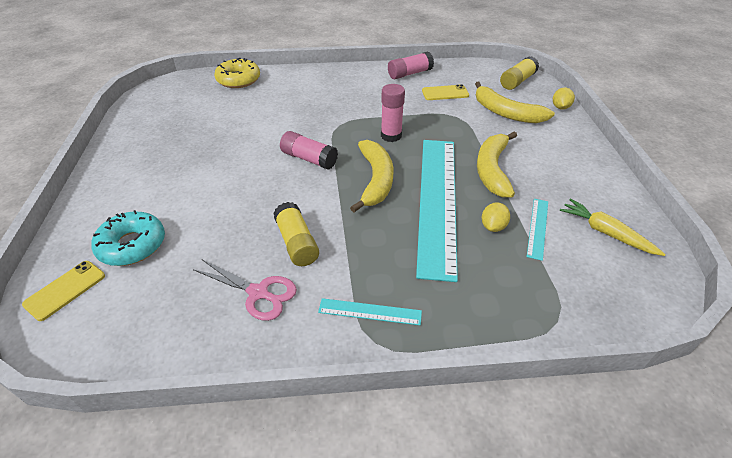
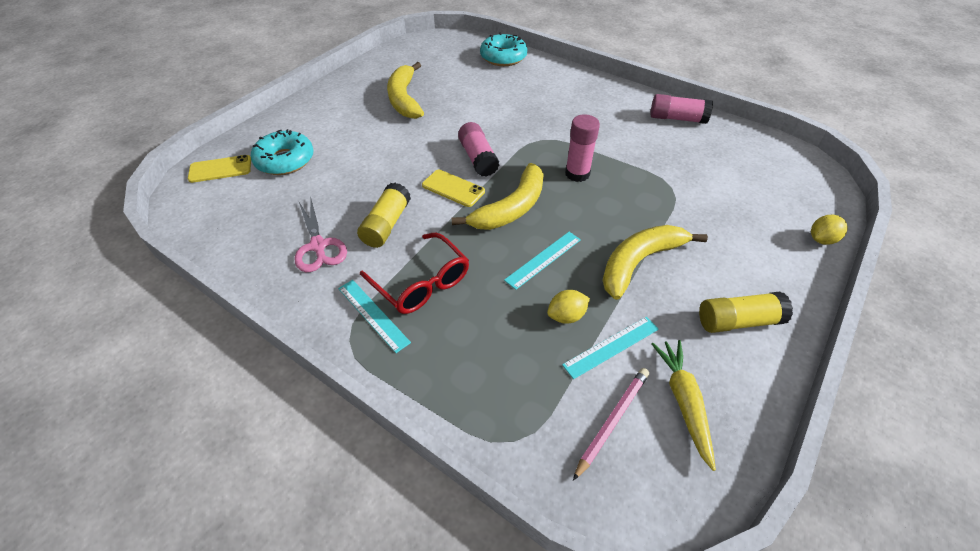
camera: 40 degrees right, 5 degrees up
yellow donut [214,58,260,88] -> turquoise donut [480,33,527,66]
turquoise ruler [416,140,458,282] -> turquoise ruler [504,232,581,290], size x0.40
yellow phone [422,84,469,100] -> yellow phone moved to [422,169,485,207]
yellow banana [475,82,555,123] -> yellow banana moved to [387,62,424,119]
yellow glue stick [500,56,539,90] -> yellow glue stick moved to [699,292,793,333]
none -> red glasses [360,233,469,314]
none -> pink pencil [573,368,649,481]

